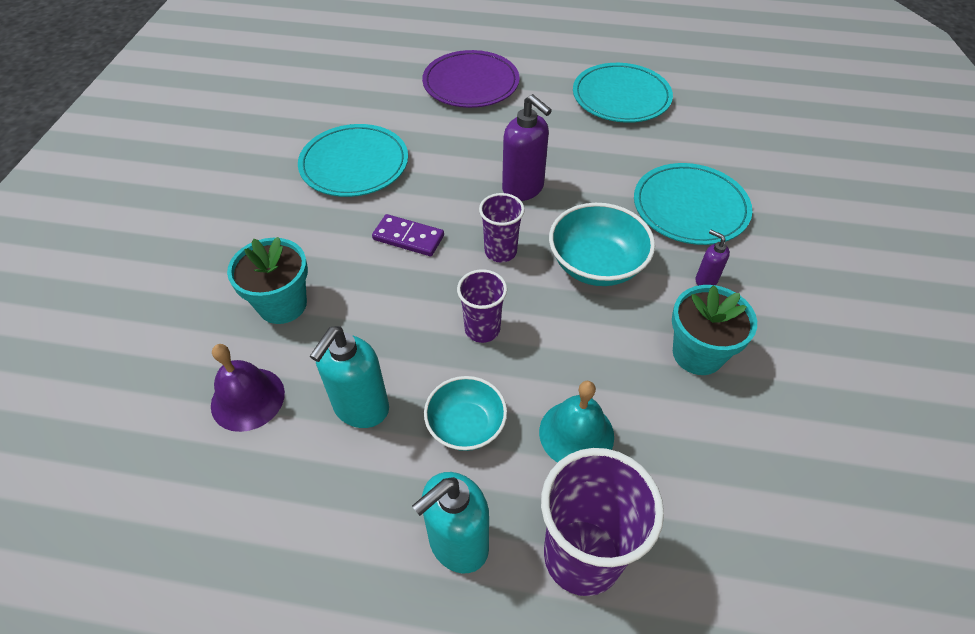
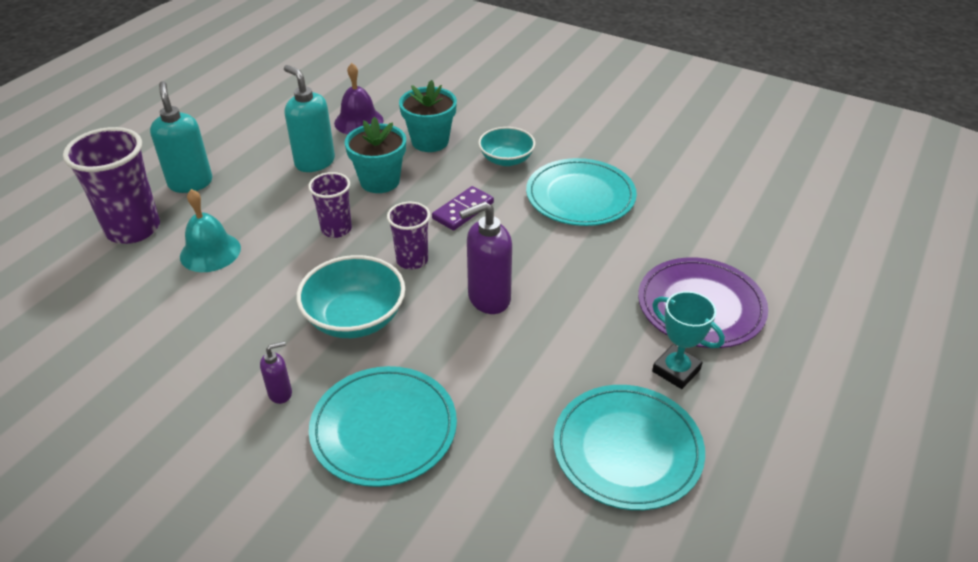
camera: 110 degrees right, 10 degrees down
turquoise bowl [424,376,507,451] -> turquoise bowl moved to [478,127,535,166]
turquoise flower pot [672,285,757,375] -> turquoise flower pot moved to [345,117,406,193]
none -> turquoise trophy [652,291,725,389]

